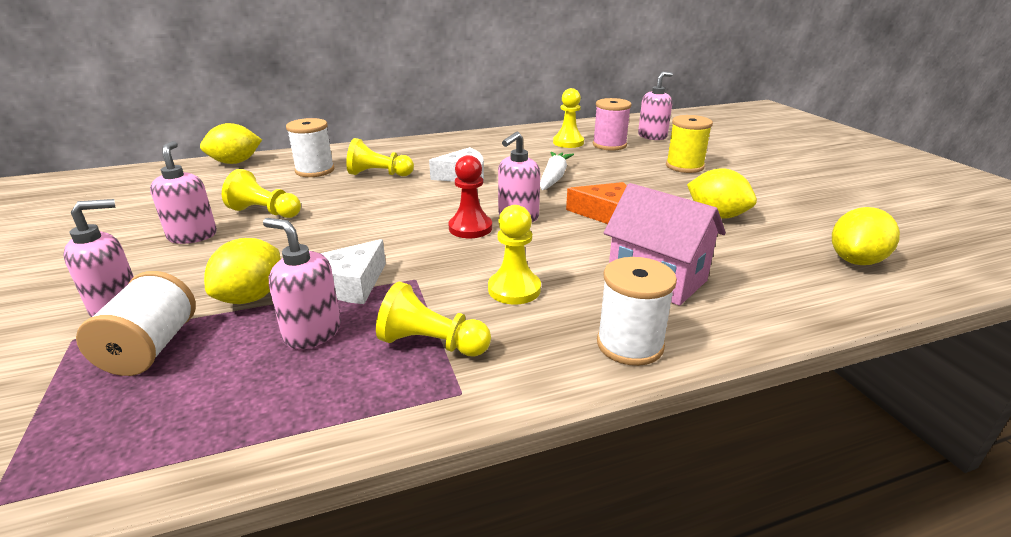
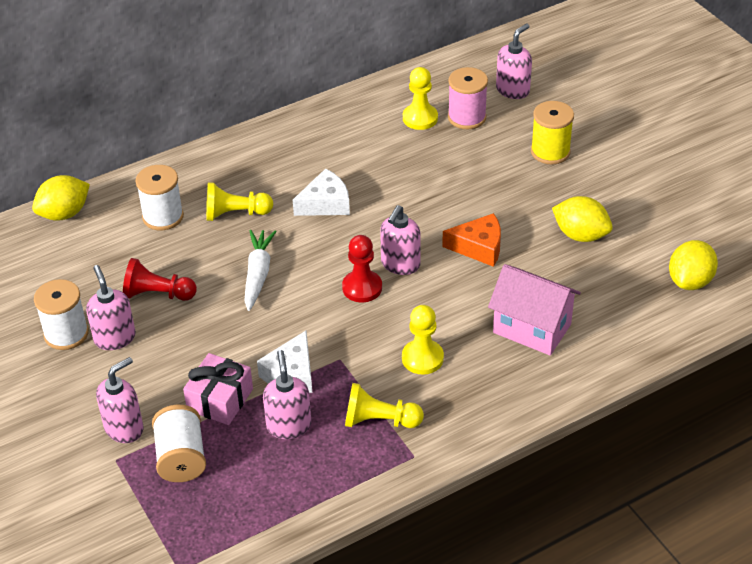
camera: 10 degrees left, 15 degrees up
yellow lemon [204,238,281,304] -> pink gift [183,353,253,425]
yellow pawn [222,169,301,218] -> red pawn [123,258,197,301]
pink soap dispenser [263,218,341,349] -> pink soap dispenser turned 60 degrees clockwise [263,350,311,439]
white carrot [540,152,574,190] -> white carrot moved to [244,230,277,311]
white spool [597,257,677,366] -> white spool moved to [34,279,89,350]

